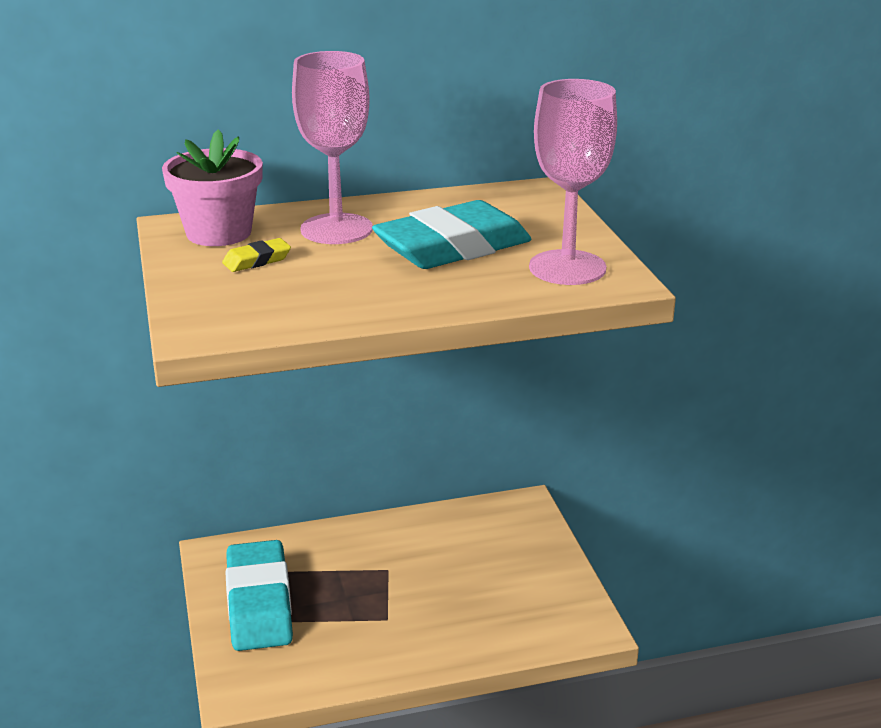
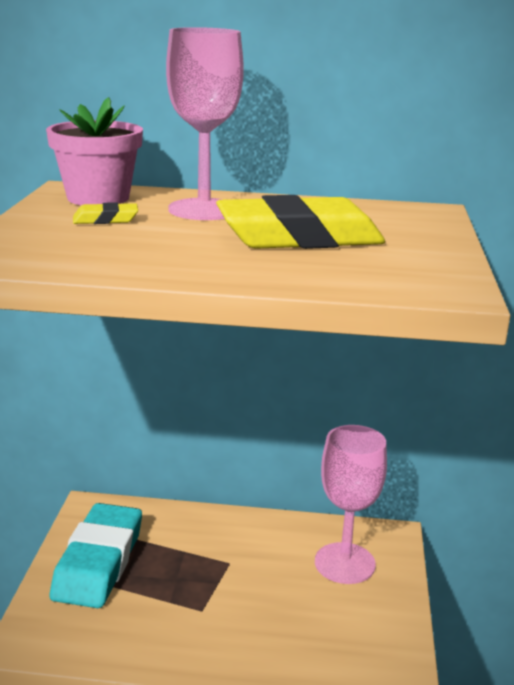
camera: 20 degrees right, 5 degrees down
turquoise eraser [372,200,531,269] -> yellow eraser [216,195,385,249]
pink goblet [529,79,617,285] -> pink goblet moved to [315,425,387,584]

